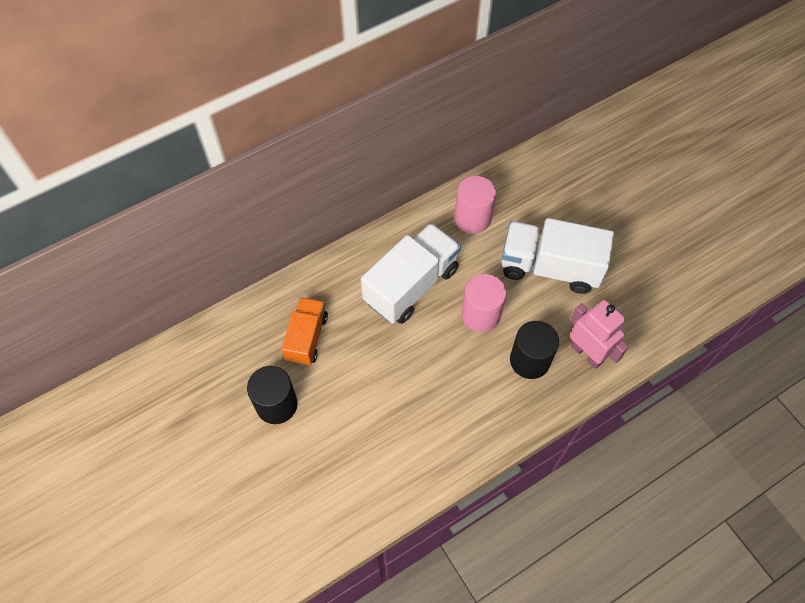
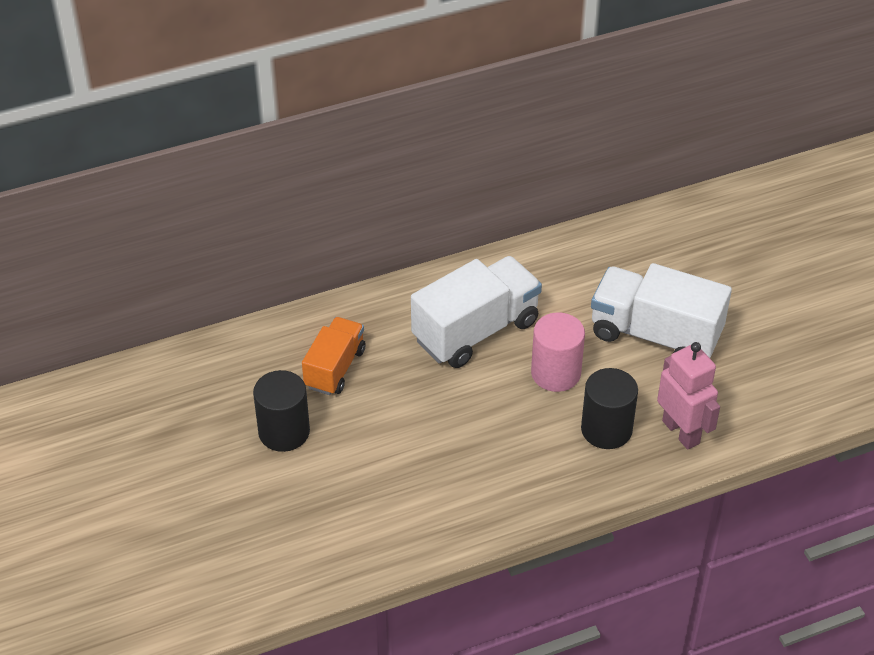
camera: 10 degrees right, 15 degrees down
pink cylinder [454,176,496,234] -> none

